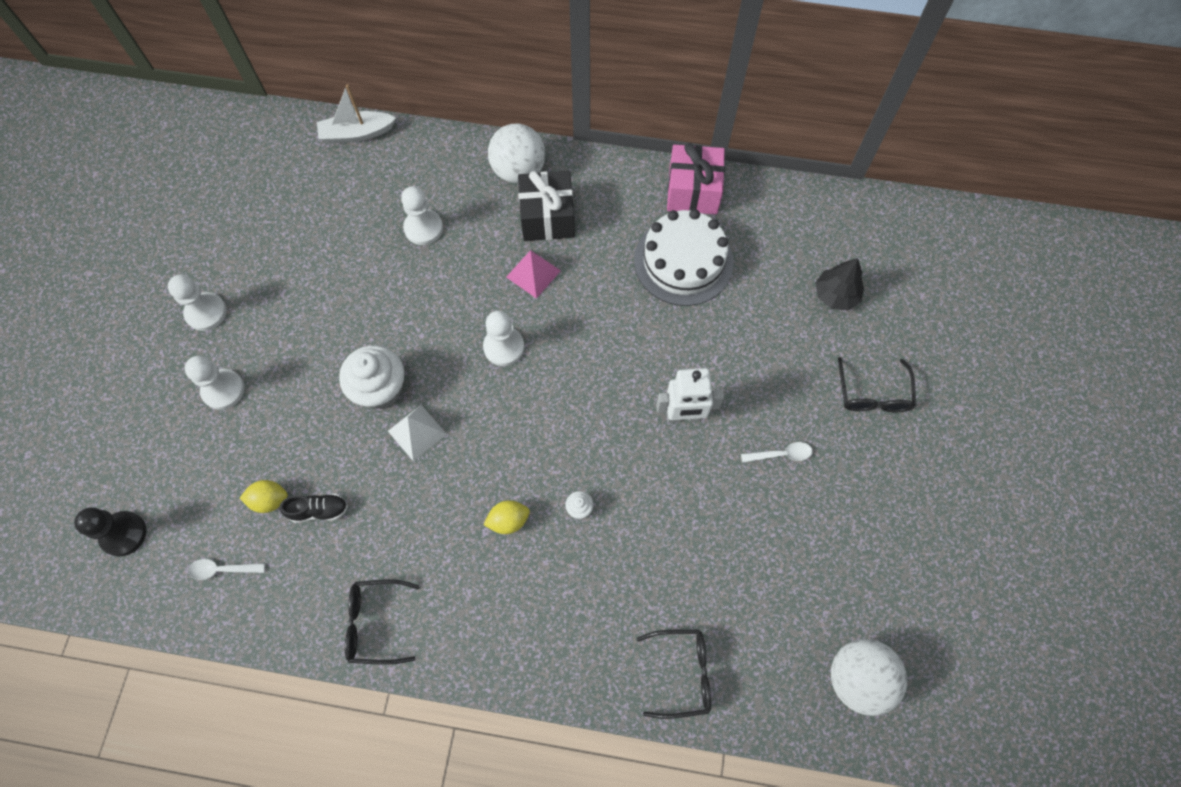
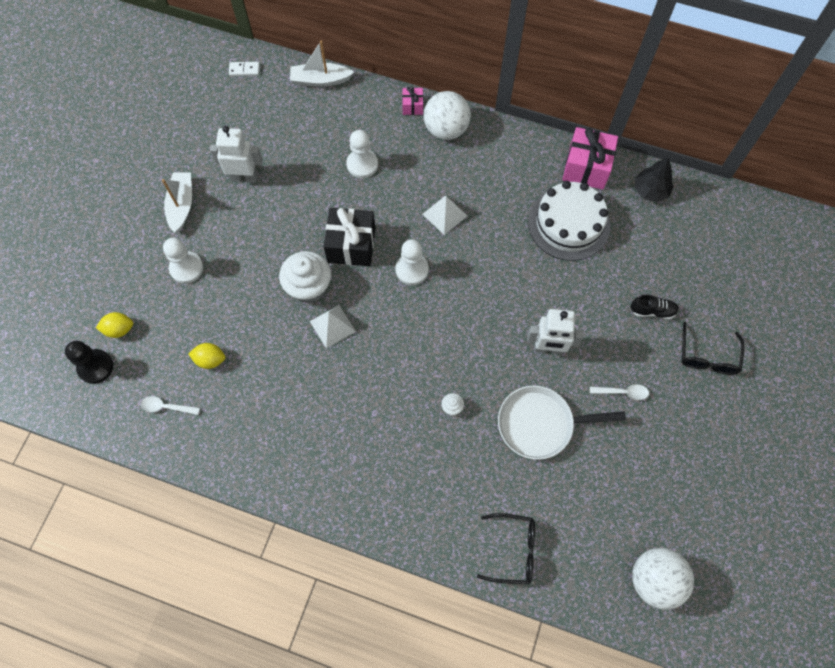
camera: 10 degrees right, 0 degrees up
white pawn [168,274,227,331] -> white boat [162,172,192,233]
black shoe [280,493,348,523] -> black shoe moved to [631,294,679,320]
black glasses [345,579,420,664] -> none
yellow lemon [483,500,530,534] -> yellow lemon moved to [96,312,133,338]
pink pyramid [506,250,561,299] -> white pyramid [423,195,467,235]
black gift [518,171,575,241] -> black gift moved to [323,208,375,266]
black tree [815,258,864,310] -> black tree moved to [635,157,674,202]
none -> white robot [210,126,263,183]
none -> white domino [229,62,260,76]
none -> pink gift [402,87,423,115]
none -> white pan [498,386,626,460]

